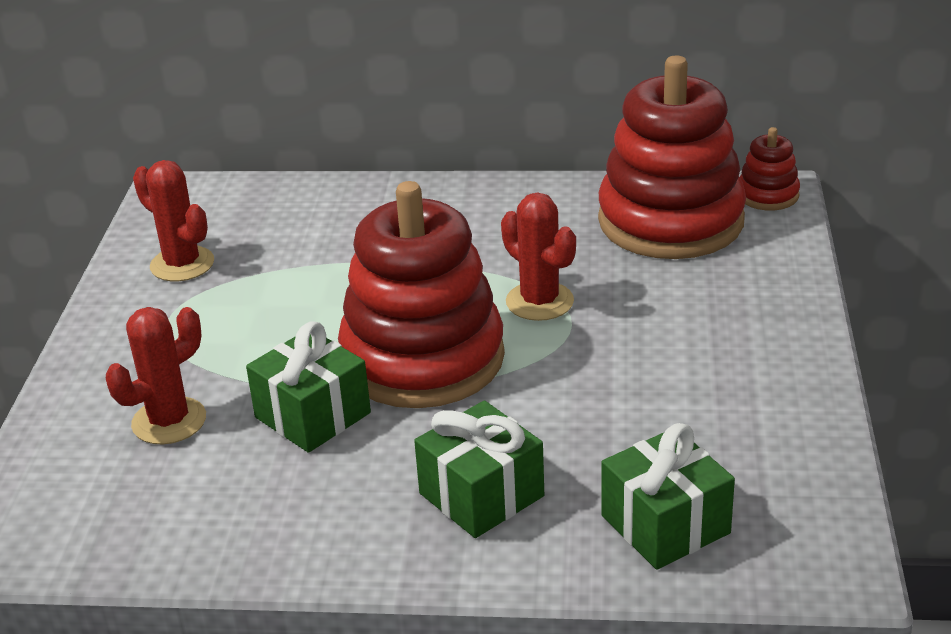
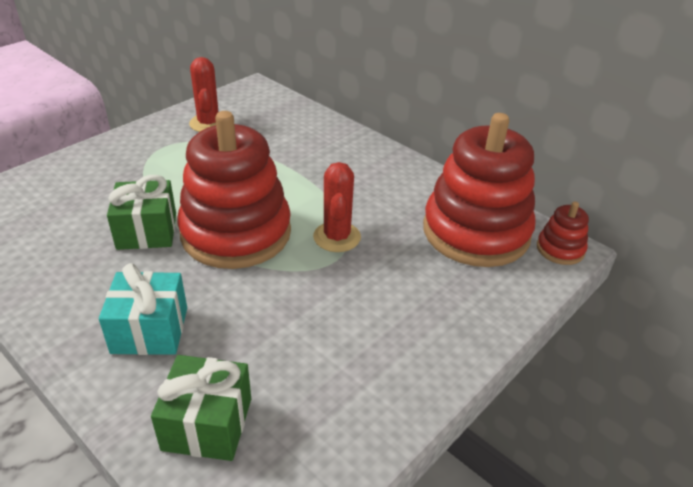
camera: 35 degrees right, 5 degrees up
red cactus [106,307,206,444] -> none
green gift [414,400,544,538] -> turquoise gift [99,263,187,355]

